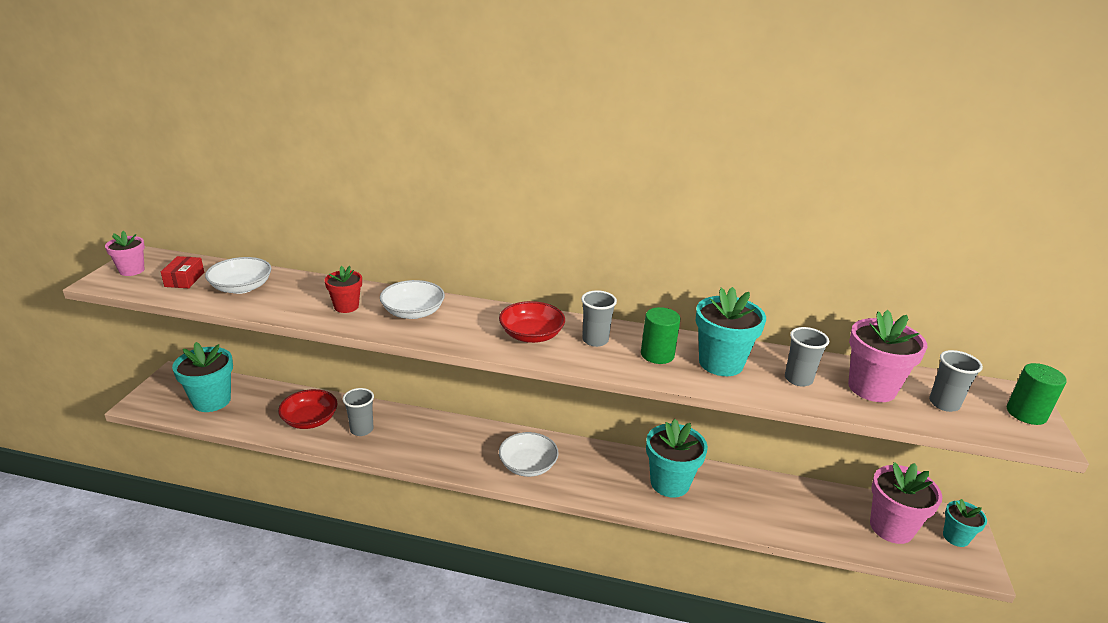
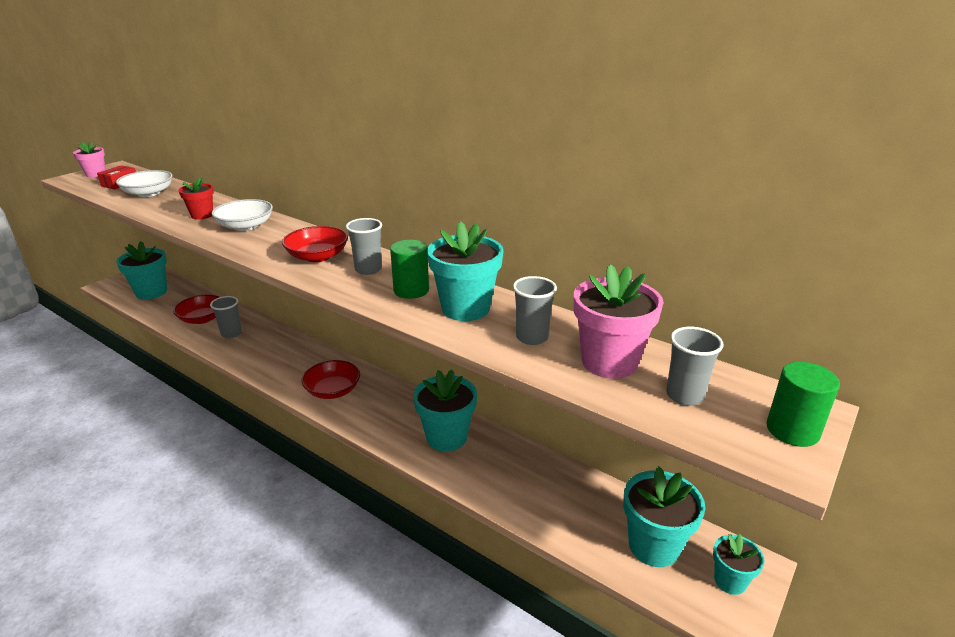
camera: 25 degrees right, 0 degrees up
white bowl [499,432,559,477] -> red bowl [302,360,360,399]
pink flower pot [870,462,942,544] -> turquoise flower pot [623,466,705,567]

